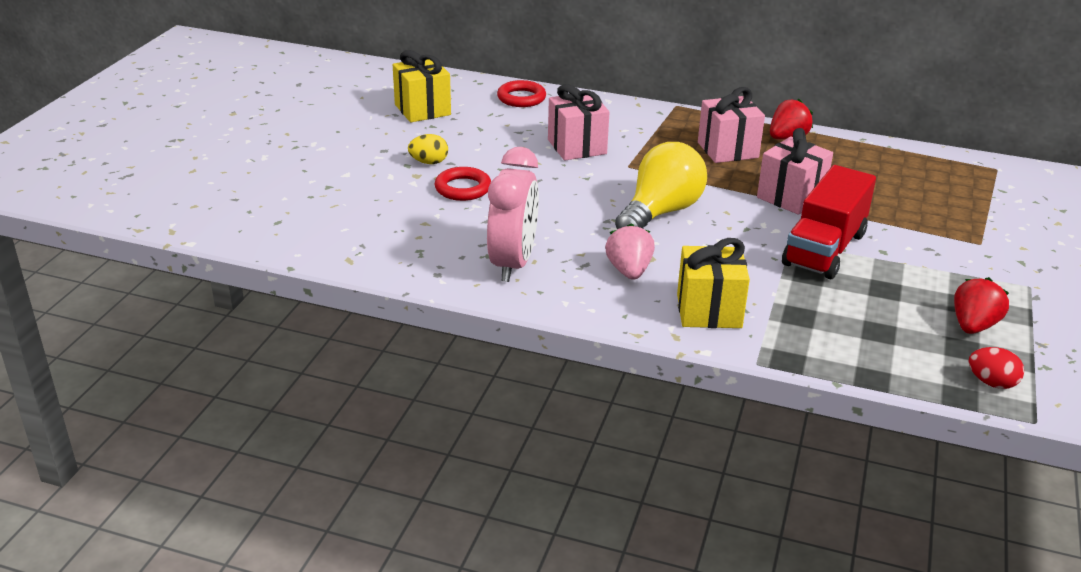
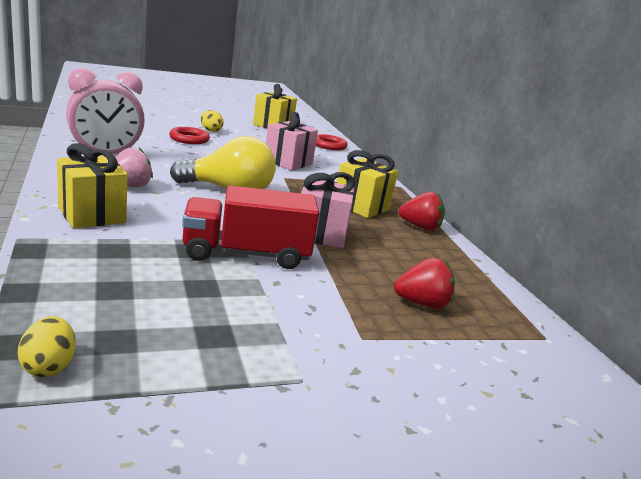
camera: 50 degrees right, 10 degrees down
pink gift [698,87,765,163] -> yellow gift [337,150,398,218]
red strawberry [954,277,1009,334] -> red strawberry moved to [394,258,455,309]
red egg [969,347,1024,389] -> yellow egg [18,316,76,377]

